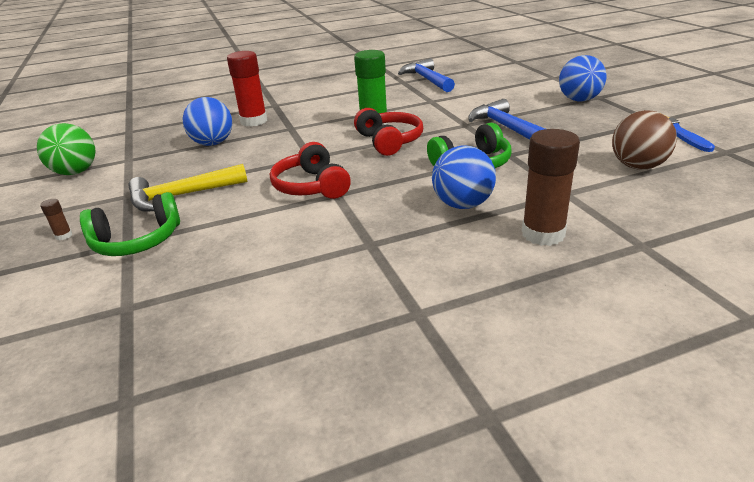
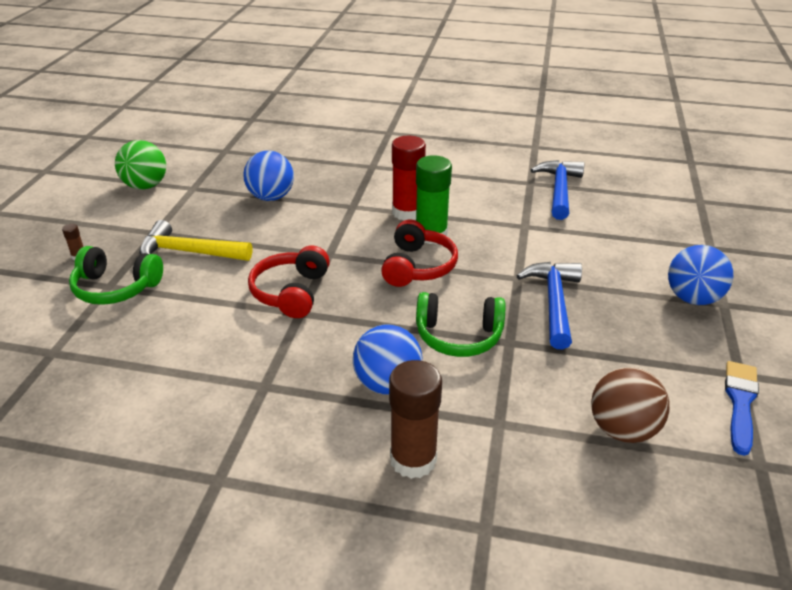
camera: 30 degrees right, 5 degrees up
red glue stick [227,51,267,127] -> red glue stick moved to [392,136,426,220]

